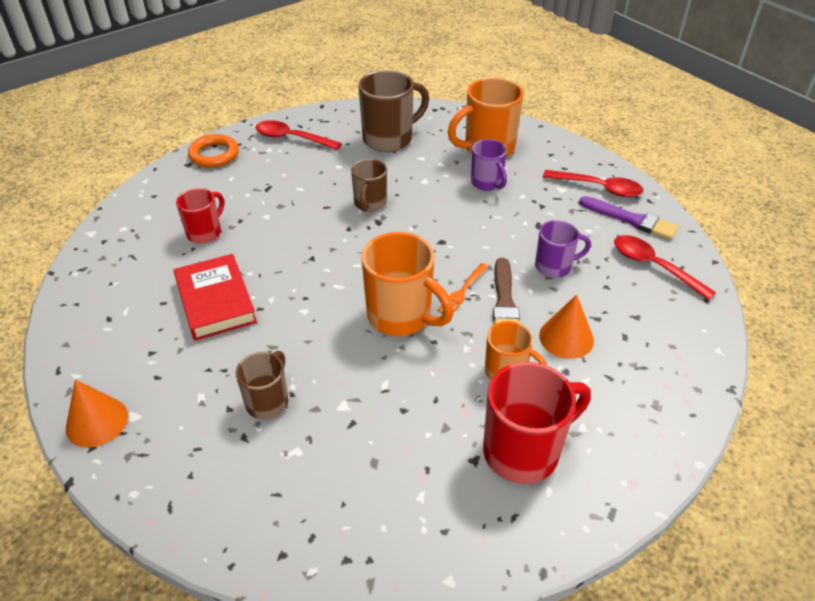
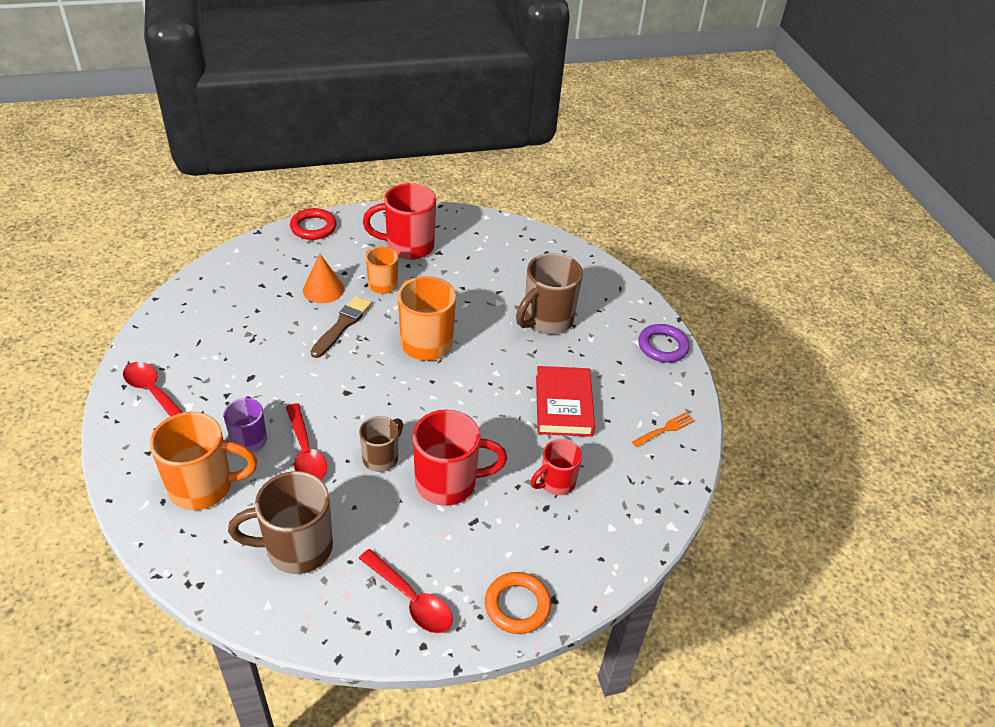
camera: 160 degrees left, 0 degrees up
orange cone [66,379,128,448] -> purple ring [638,324,690,363]
brown mug [236,351,288,420] -> brown mug [516,253,583,334], size x1.67
orange fork [437,263,489,313] -> orange fork moved to [632,412,695,447]
purple mug [535,220,591,278] -> none
purple brush [579,196,679,240] -> none
red spoon [614,235,716,300] -> red spoon moved to [286,403,327,480]
none -> red ring [290,208,337,240]
none -> red mug [413,410,507,506]

